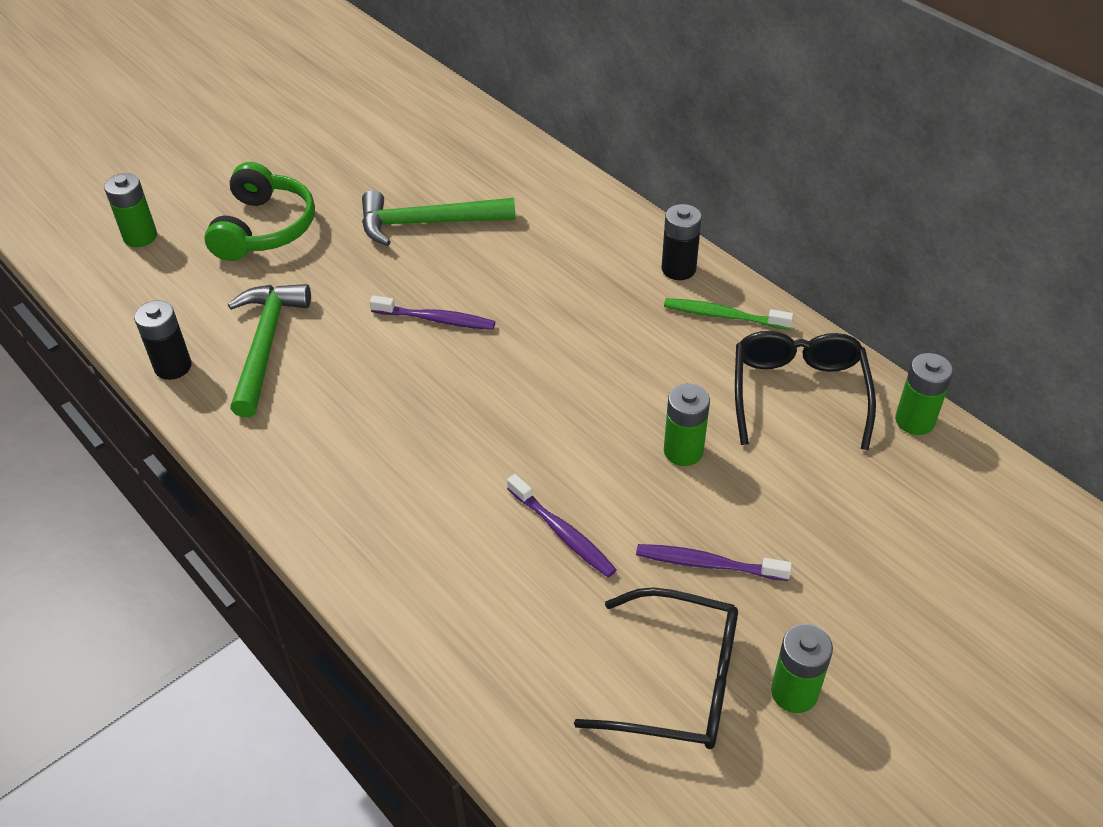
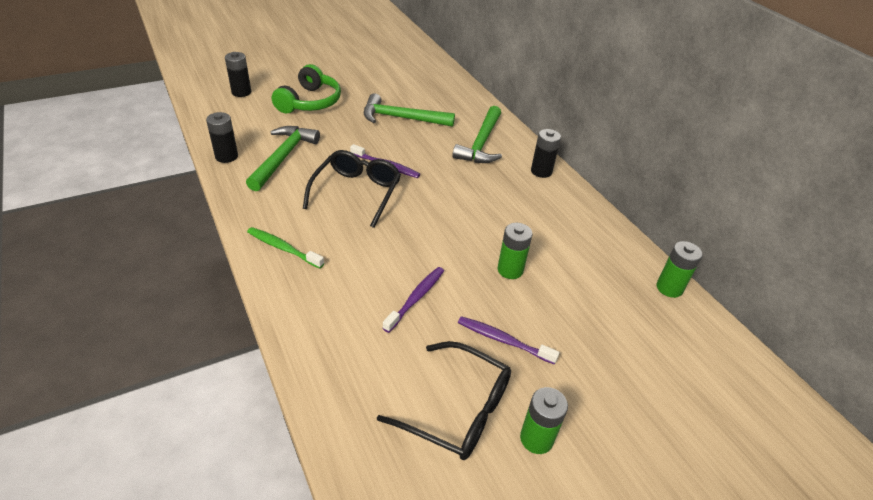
camera: 10 degrees right, 5 degrees down
green battery [104,173,157,247] -> black battery [225,52,251,97]
purple toothbrush [507,474,617,578] -> purple toothbrush turned 120 degrees counterclockwise [383,267,444,333]
green toothbrush [664,298,793,330] -> green toothbrush moved to [247,227,324,269]
black glasses [735,331,876,450] -> black glasses moved to [303,150,401,228]
none -> green hammer [452,106,502,163]

